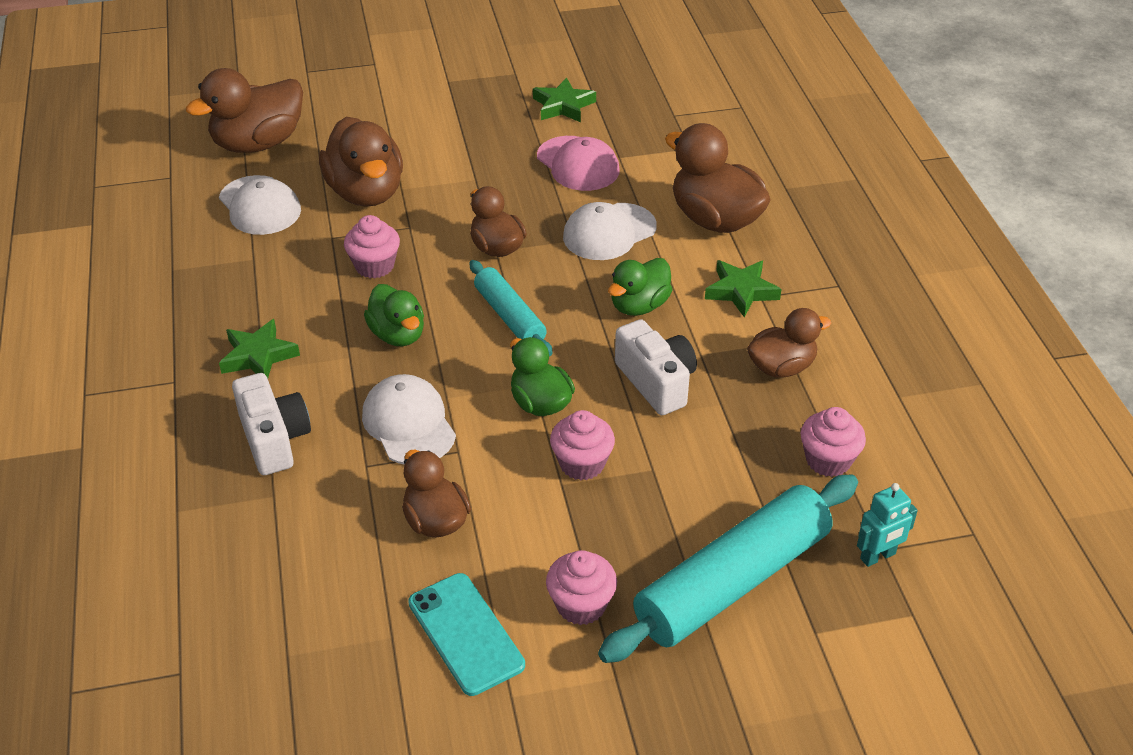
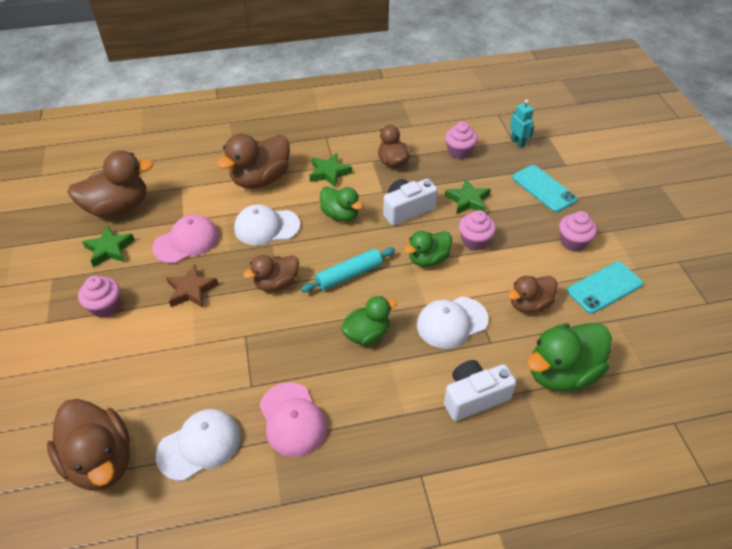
camera: 90 degrees left, 5 degrees up
green star [219,319,300,379] -> green star moved to [445,179,491,214]
brown duck [319,117,403,207] -> brown duck moved to [67,150,153,217]
pink cupcake [344,215,400,279] -> pink cupcake moved to [78,276,120,318]
white cap [563,202,657,260] -> white cap turned 120 degrees clockwise [234,204,300,245]
turquoise rolling pin [598,475,858,663] -> turquoise phone [512,165,578,212]
none -> brown star [166,264,219,308]
none -> pink cap [259,383,327,457]
none -> green duck [527,323,612,392]

